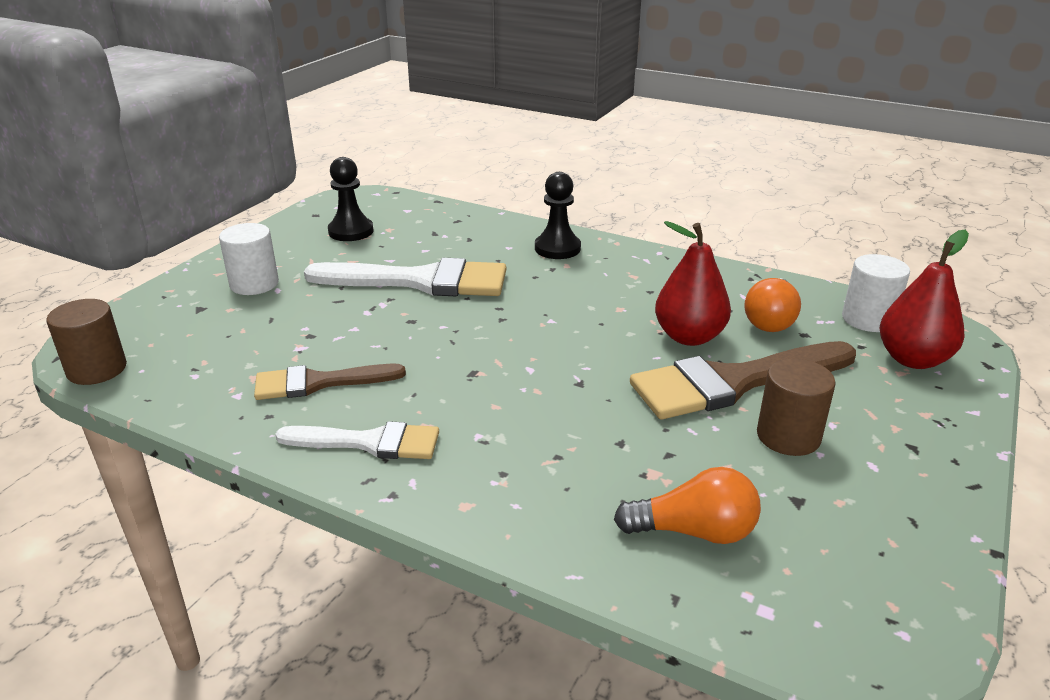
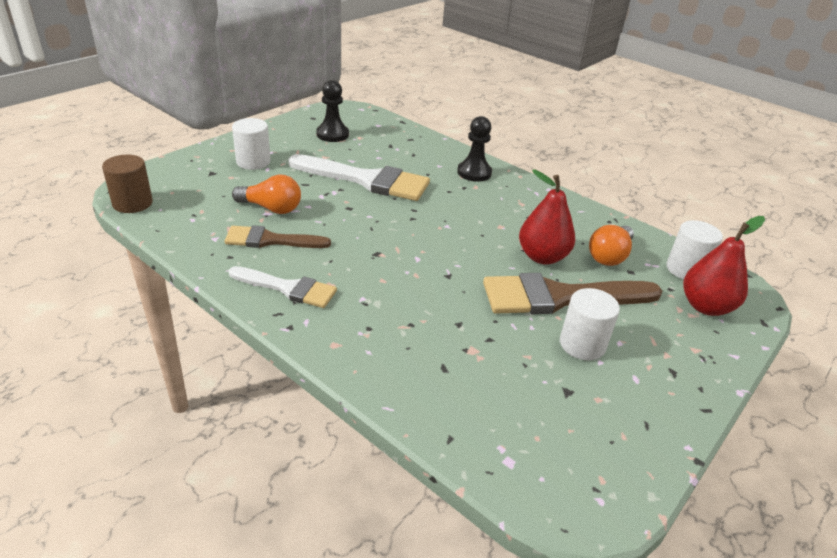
camera: 10 degrees right, 5 degrees up
orange light bulb [614,467,761,544] -> orange light bulb moved to [232,174,301,214]
brown cylinder [757,358,836,456] -> white cylinder [560,288,620,360]

